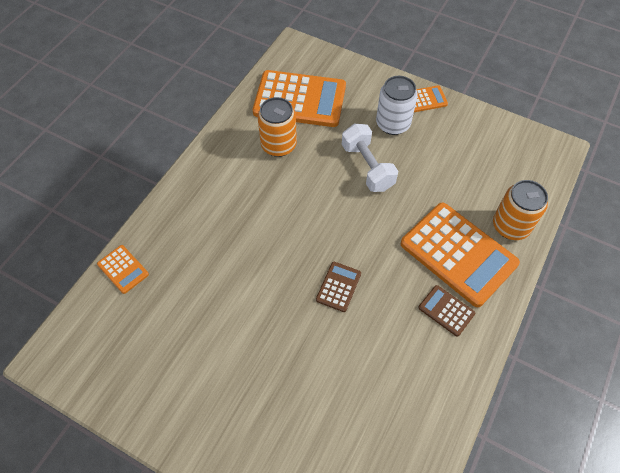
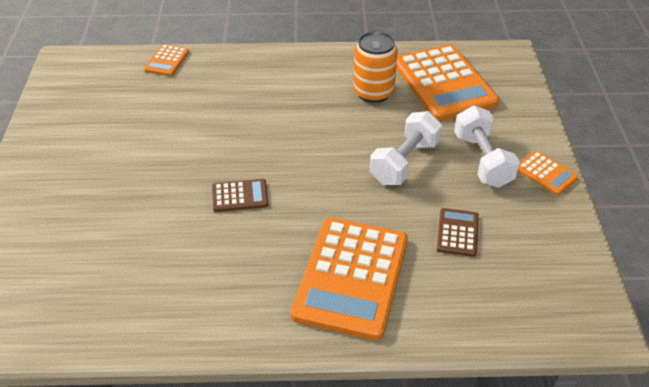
camera: 60 degrees right, 15 degrees down
white can [376,76,418,135] -> white dumbbell [454,105,520,188]
brown calculator [418,285,475,337] -> brown calculator moved to [436,208,479,257]
orange can [493,180,548,240] -> none

